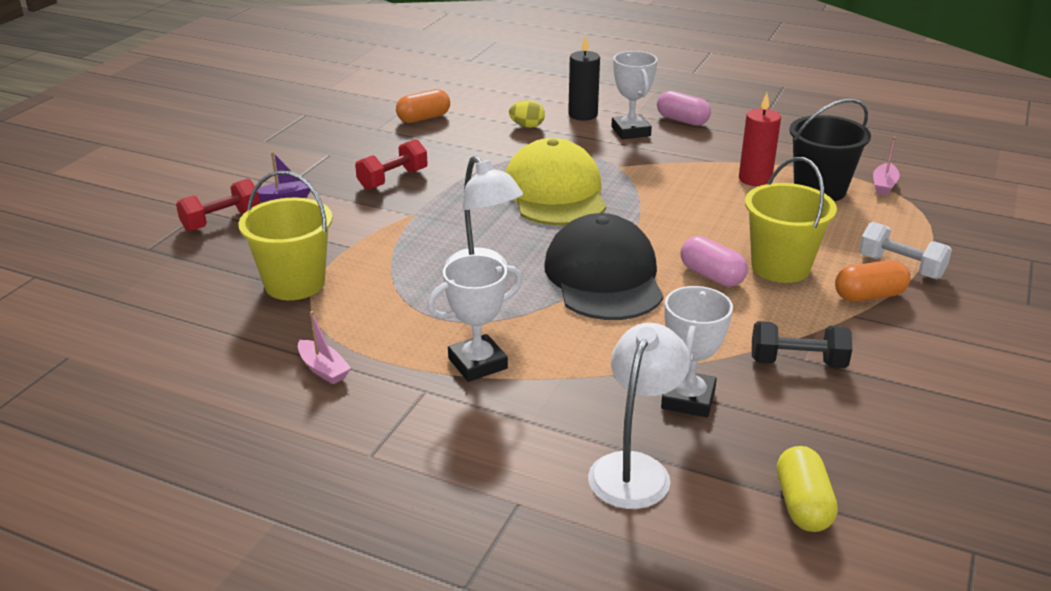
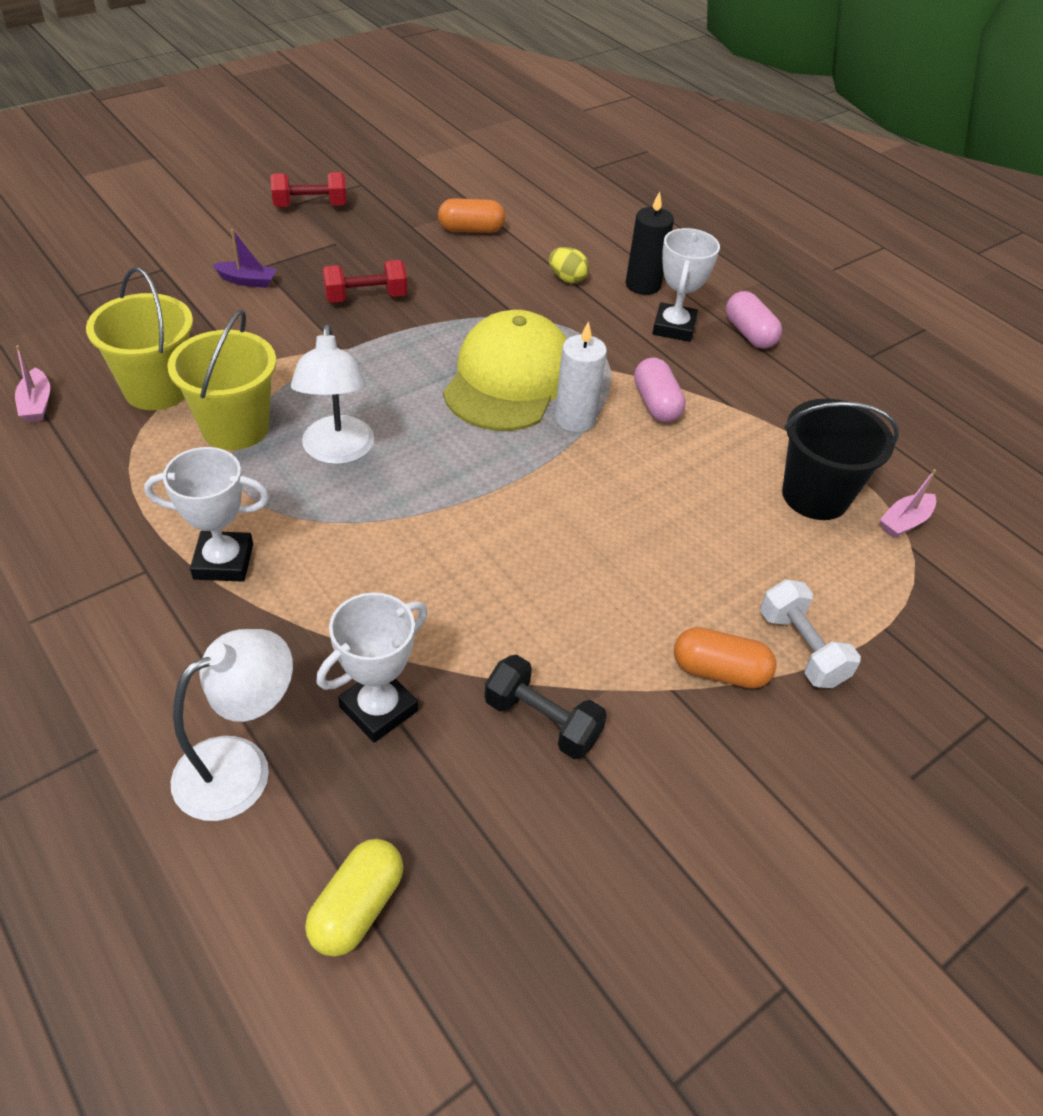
camera: 25 degrees right, 15 degrees up
red dumbbell [176,179,260,232] -> red dumbbell moved to [270,172,347,207]
pink boat [298,311,351,384] -> pink boat moved to [15,345,50,422]
black cap [544,213,664,320] -> none
pink capsule [680,236,748,287] -> pink capsule moved to [634,358,686,423]
red candle [739,93,781,186] -> none
yellow bucket [745,157,837,283] -> yellow bucket moved to [167,310,276,450]
none -> white candle [555,321,607,432]

